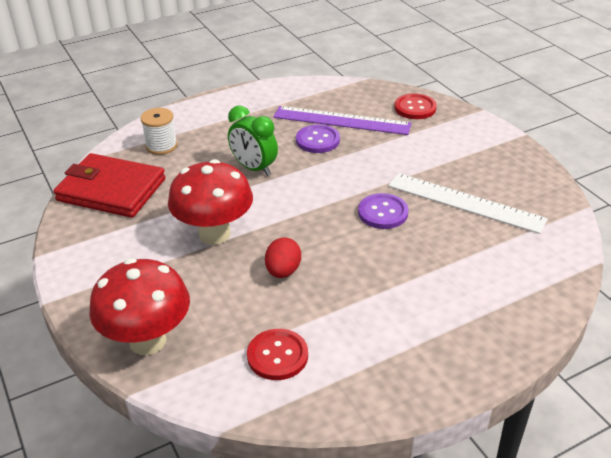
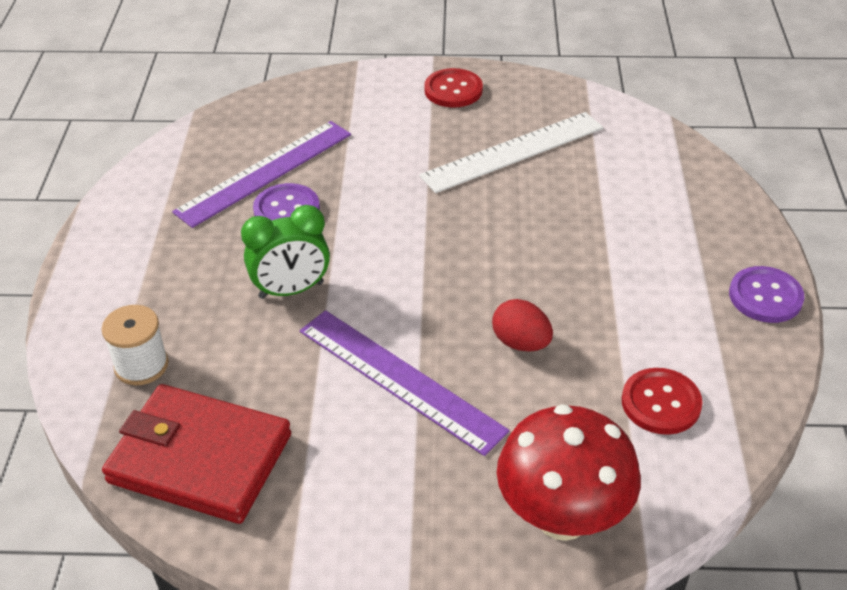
camera: 60 degrees left, 5 degrees up
red wallet [53,153,165,218] -> red wallet turned 60 degrees clockwise [102,384,291,524]
red mushroom [168,159,253,245] -> purple ruler [300,310,510,456]
purple button [358,193,408,229] -> purple button moved to [729,266,804,323]
red button [394,93,437,119] -> red button moved to [424,68,483,108]

